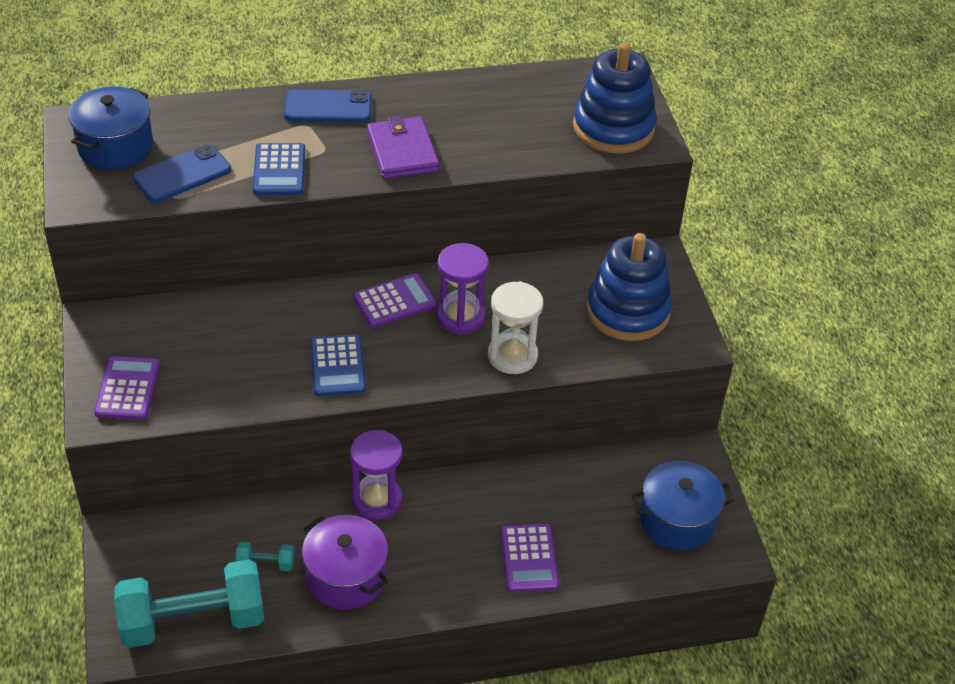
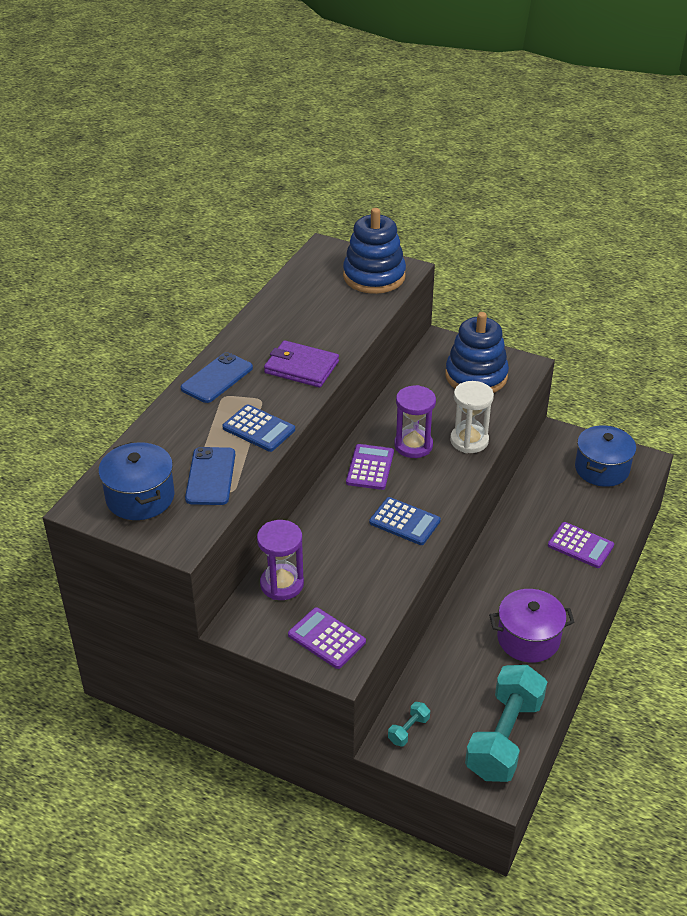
camera: 50 degrees left, 5 degrees down
turquoise dumbbell [235,542,294,571] -> turquoise dumbbell moved to [388,702,430,746]
purple hourglass [350,430,403,520] -> purple hourglass moved to [257,520,304,600]

